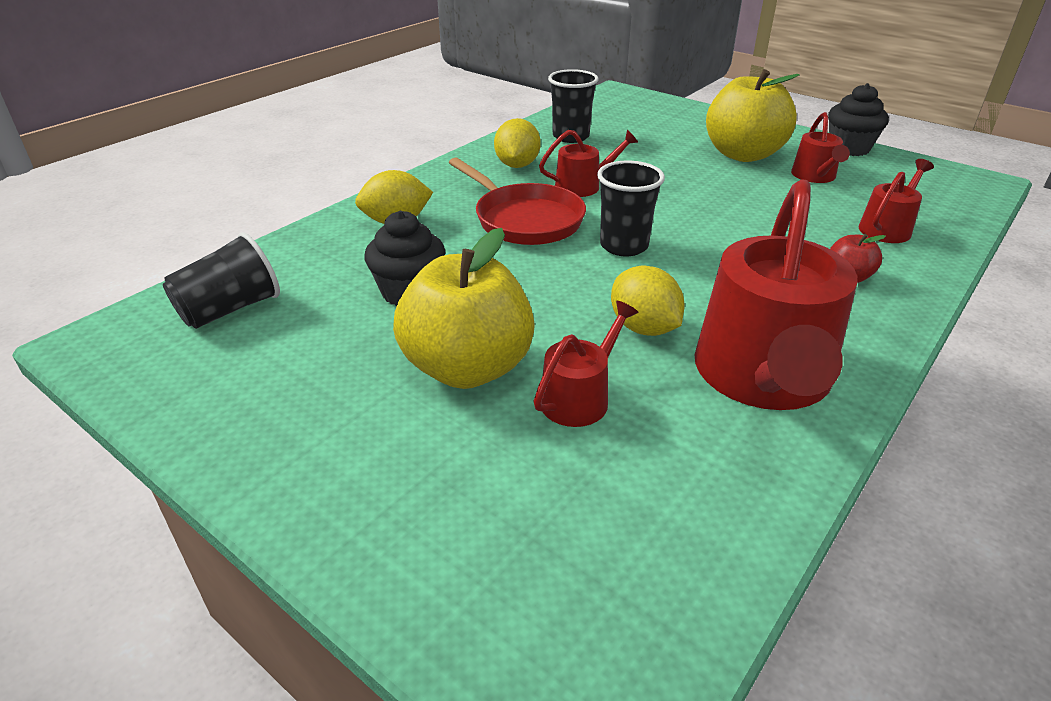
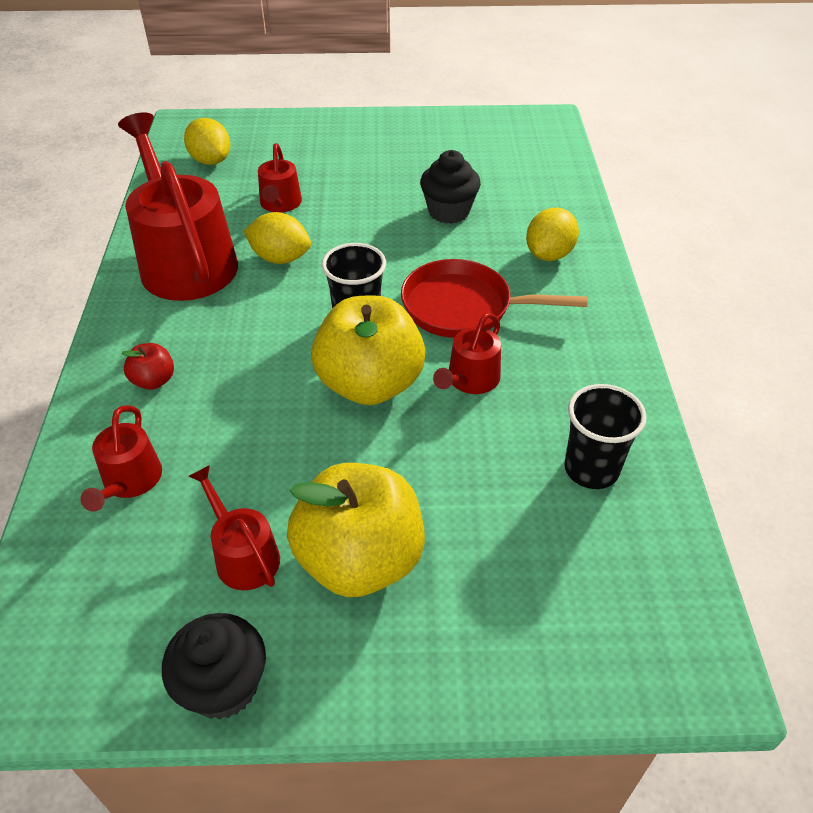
camera: 140 degrees right, 10 degrees up
black cup [163,232,280,329] -> none
yellow apple [393,228,535,389] -> yellow apple moved to [311,295,426,405]
yellow lemon [494,118,541,168] -> yellow lemon moved to [184,118,230,165]

